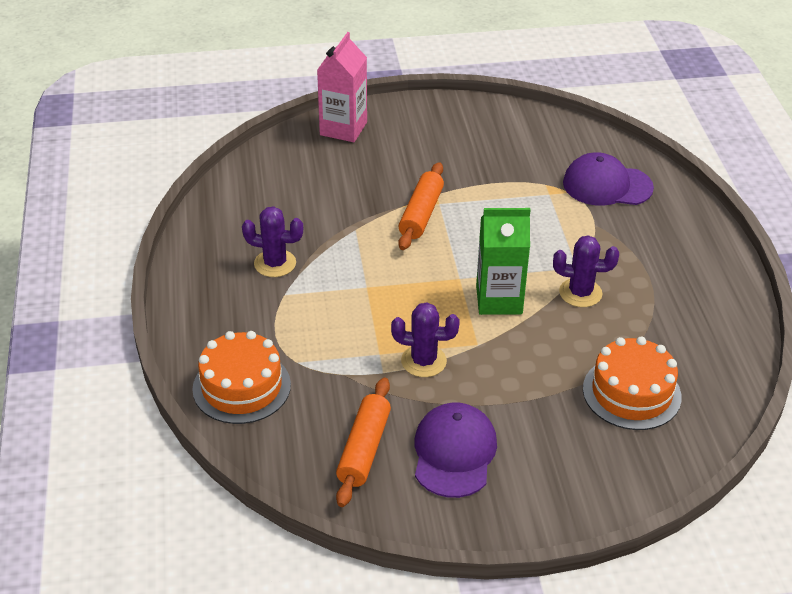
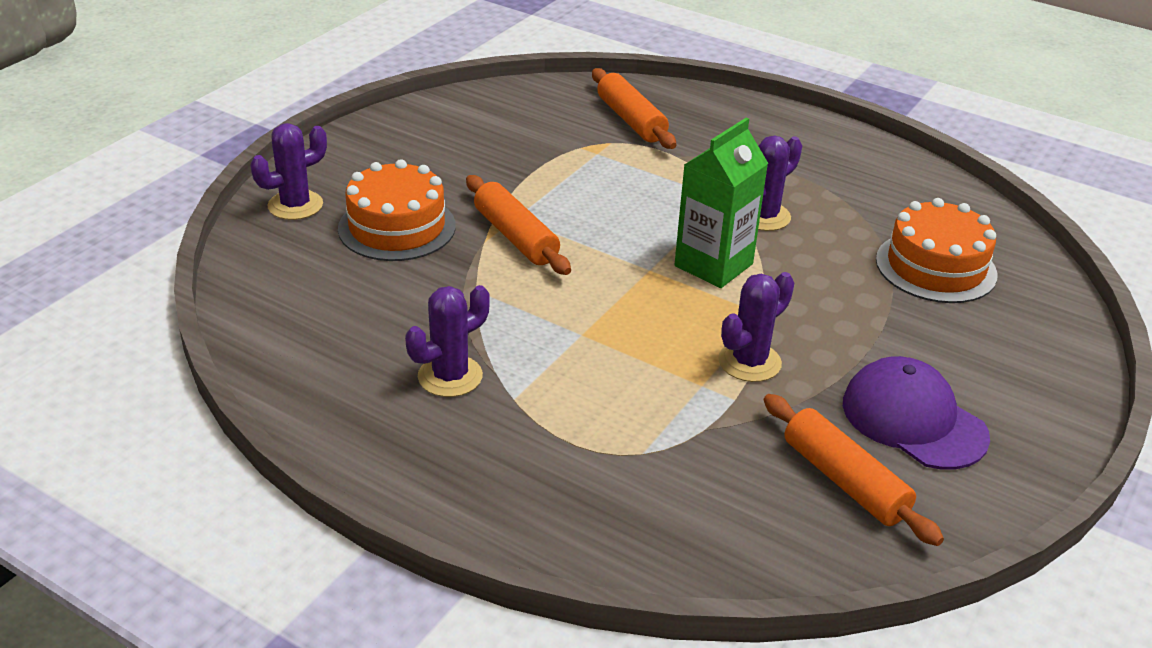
camera: 50 degrees left, 5 degrees down
orange cake [192,331,291,424] -> orange cake moved to [338,159,456,261]
pink carton [317,32,367,142] -> purple cactus [250,123,327,220]
purple cap [563,152,654,206] -> orange rolling pin [592,68,676,149]

